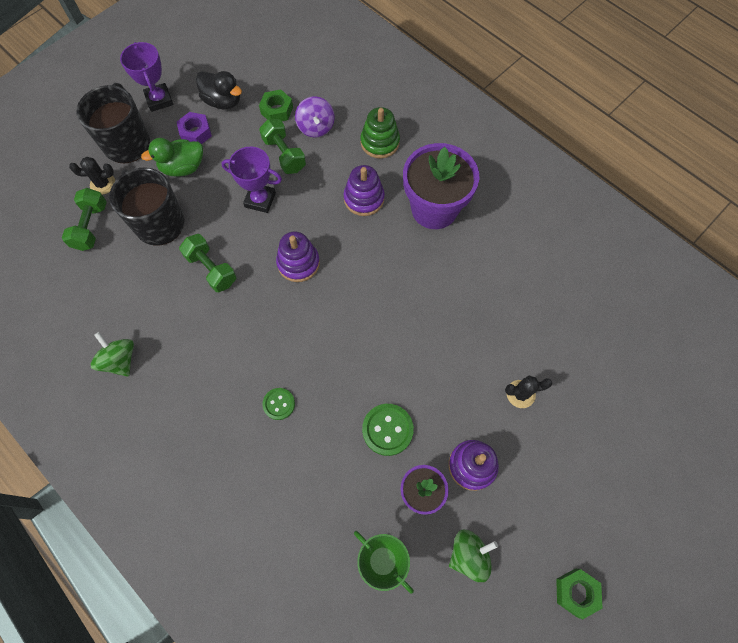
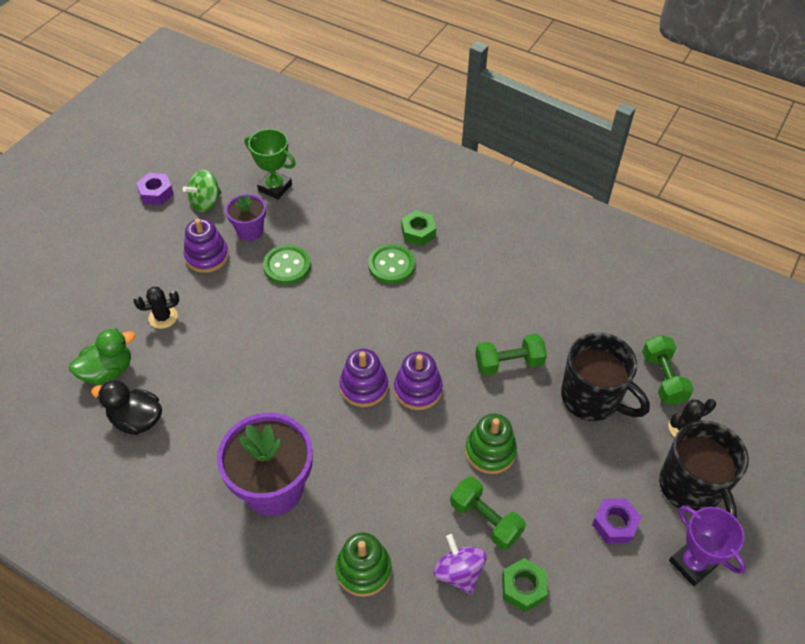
camera: 165 degrees right, 15 degrees down
green spinning top [90,332,134,377] -> none
green duck [141,138,203,176] -> green duck moved to [69,329,135,385]
green dumbbell [179,234,236,292] -> green dumbbell turned 45 degrees counterclockwise [475,334,547,376]
black duck [196,71,242,110] -> black duck moved to [91,380,162,435]
purple trophy [221,147,282,213] -> green stacking toy [465,414,517,474]
green button [262,388,295,420] -> green button [368,244,415,284], size x1.57
purple stacking toy [344,165,385,216] -> purple stacking toy moved to [340,349,388,407]
green nut [556,569,603,619] -> green nut moved to [401,210,436,246]
none -> purple nut [136,173,174,205]

